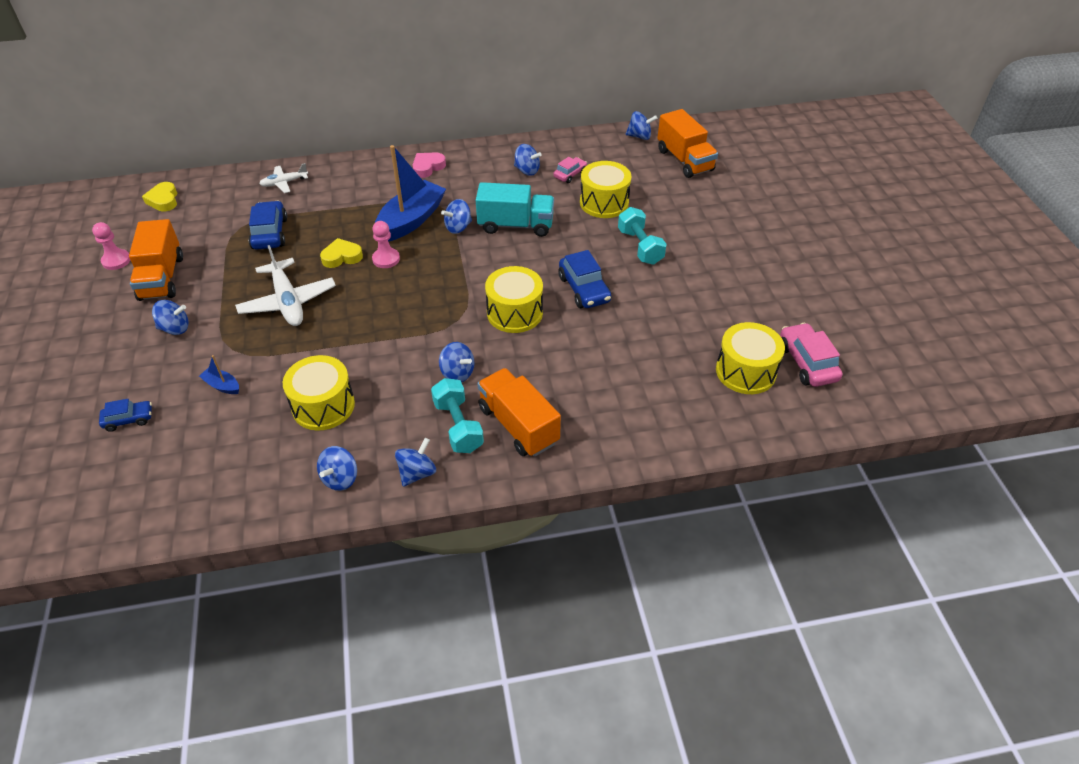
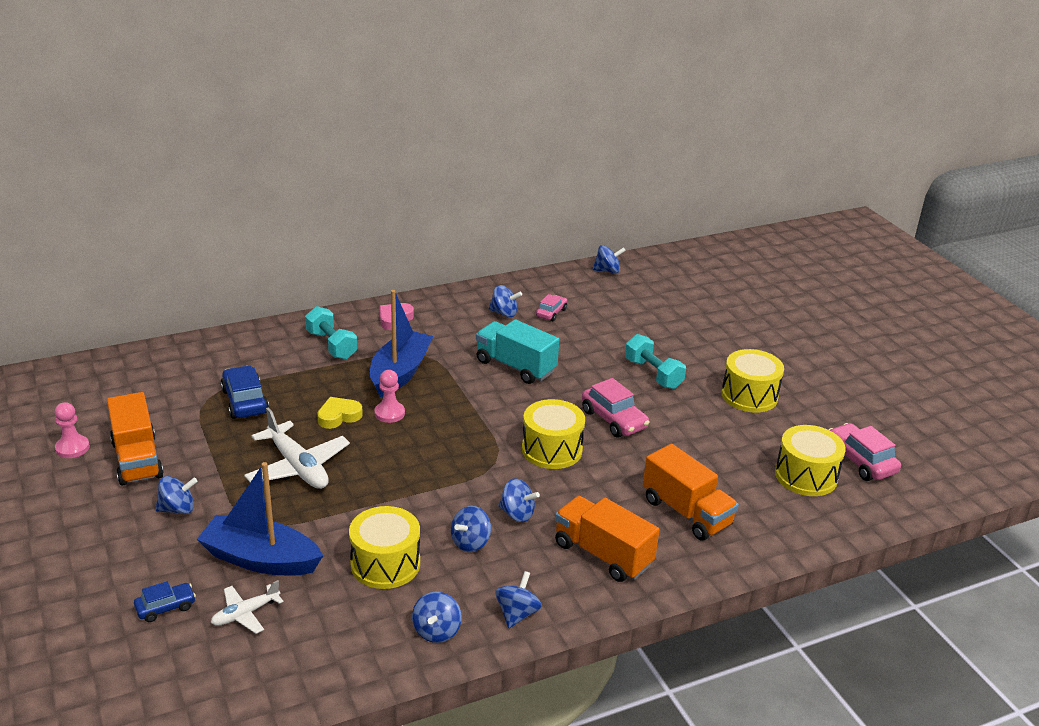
camera: 15 degrees left, 15 degrees down
yellow heart [142,182,177,212] -> none
blue boat [199,355,239,394] -> blue boat [197,462,323,575], size x2.35
white plane [259,163,308,193] -> white plane moved to [211,580,284,634]
turquoise dumbbell [431,378,484,453] -> turquoise dumbbell moved to [305,306,357,360]
blue spinning top [441,199,472,234] -> blue spinning top moved to [451,506,491,552]
turquoise truck [476,182,554,237] -> turquoise truck turned 135 degrees counterclockwise [476,319,559,384]
blue car [558,250,611,308] -> pink car [582,378,650,437]
yellow drum [580,161,631,218] -> yellow drum moved to [721,349,784,413]
orange truck [657,109,718,178] -> orange truck moved to [643,444,739,541]

